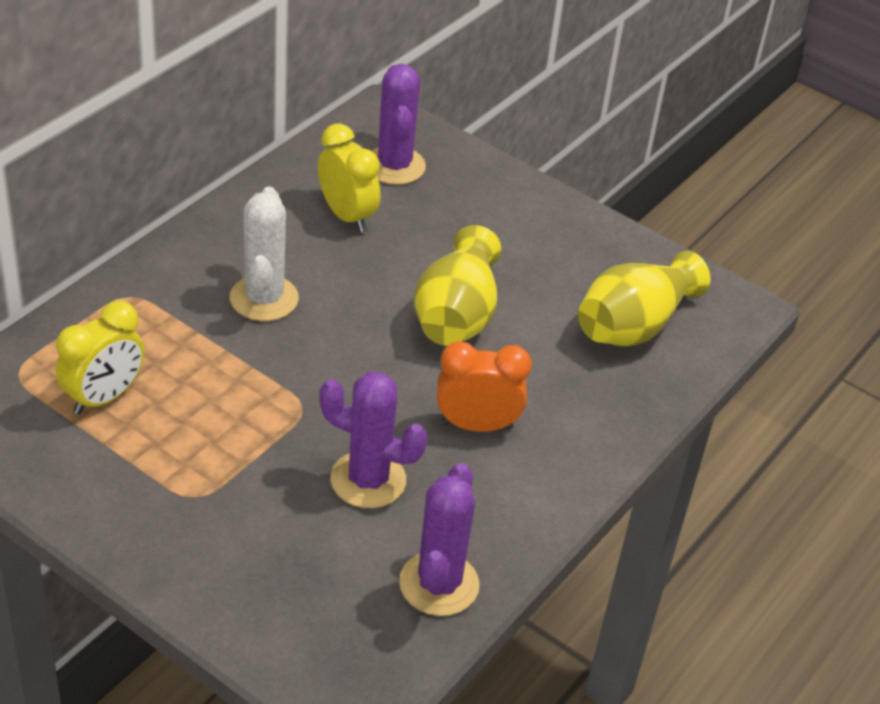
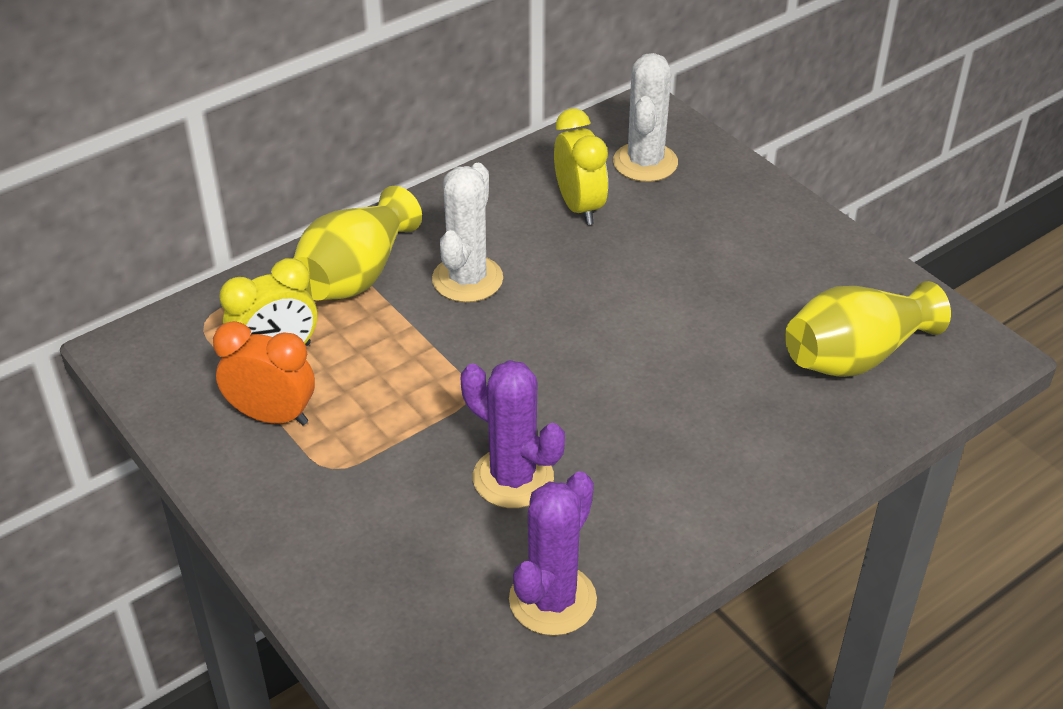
camera: 20 degrees right, 0 degrees up
purple cactus [371,64,426,185] -> white cactus [613,53,678,182]
yellow vase [414,225,501,346] -> yellow vase moved to [294,186,422,300]
orange clock [437,341,532,432] -> orange clock moved to [213,321,315,425]

